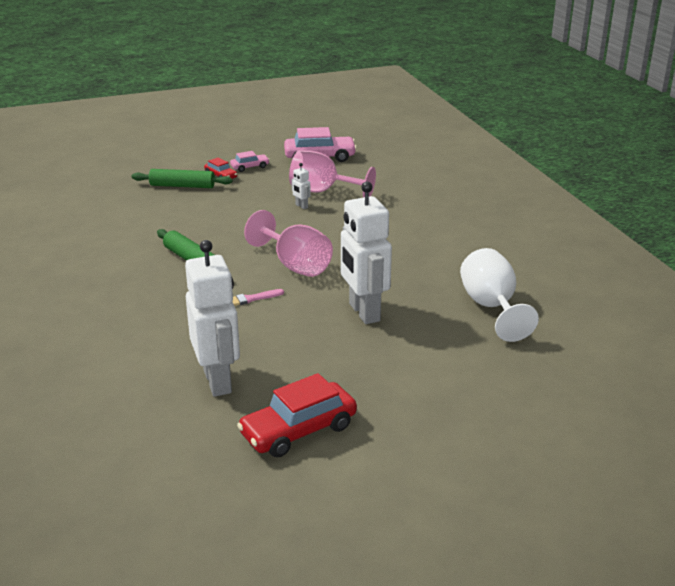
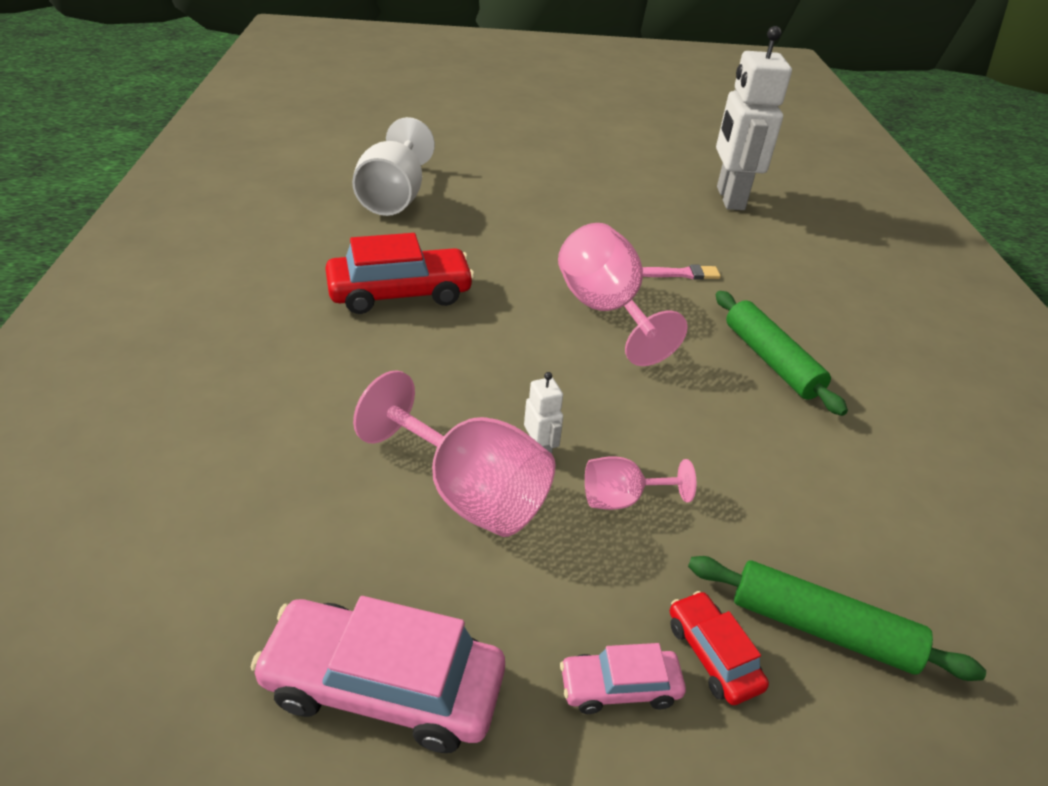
camera: 165 degrees left, 10 degrees up
red car [237,373,357,457] -> red car moved to [325,233,475,314]
white robot [341,182,392,324] -> none
none -> pink goblet [585,456,696,510]

